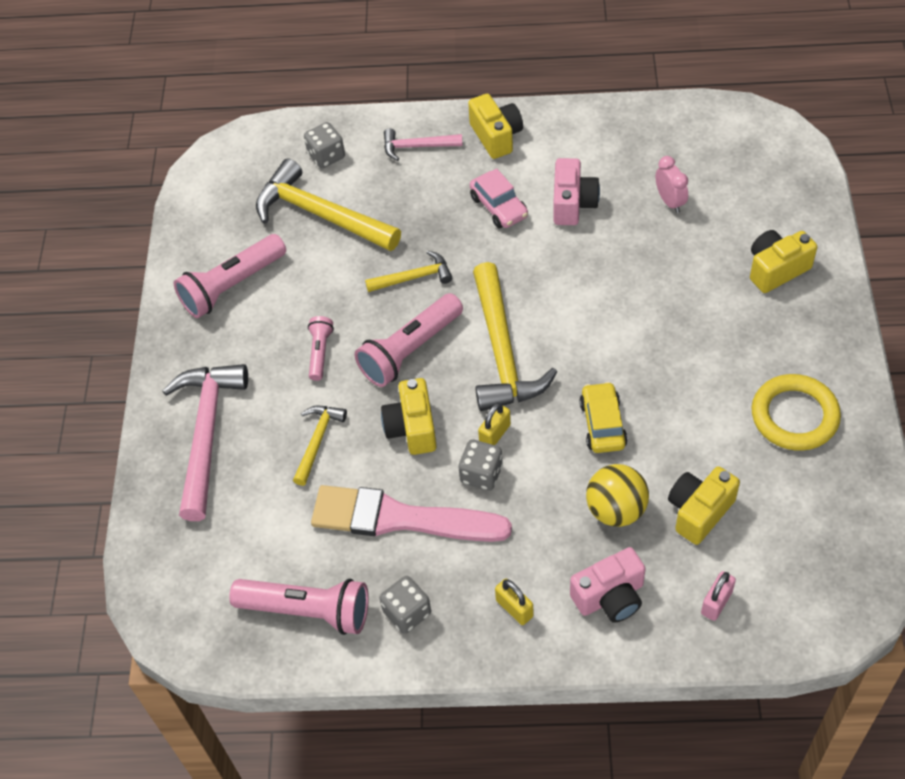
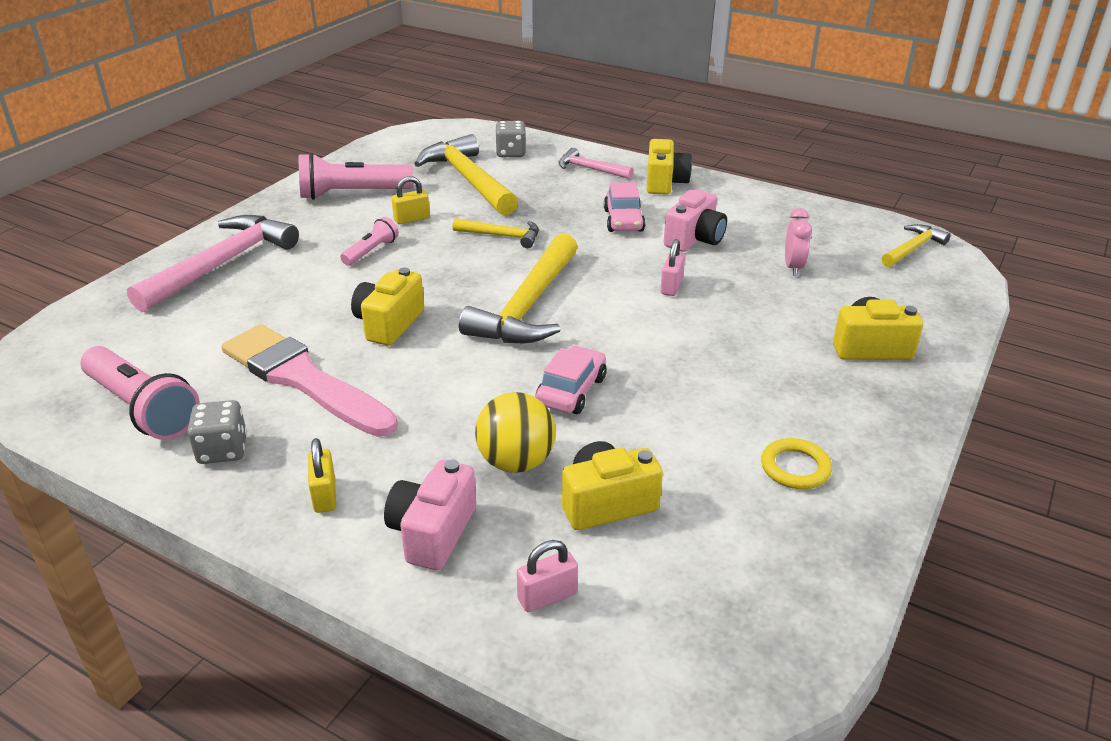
camera: 25 degrees right, 20 degrees down
yellow hammer [293,406,347,486] -> yellow hammer moved to [882,224,951,267]
pink flashlight [355,293,463,387] -> none
grey dice [459,440,503,491] -> none
yellow padlock [478,403,511,445] -> yellow padlock moved to [392,176,430,224]
pink camera [570,547,646,623] -> pink camera turned 105 degrees clockwise [384,459,476,571]
yellow car [579,382,628,453] -> pink car [535,346,607,414]
yellow ring [752,374,841,451] -> yellow ring [761,438,832,489], size x0.60
none -> pink padlock [660,239,685,296]

